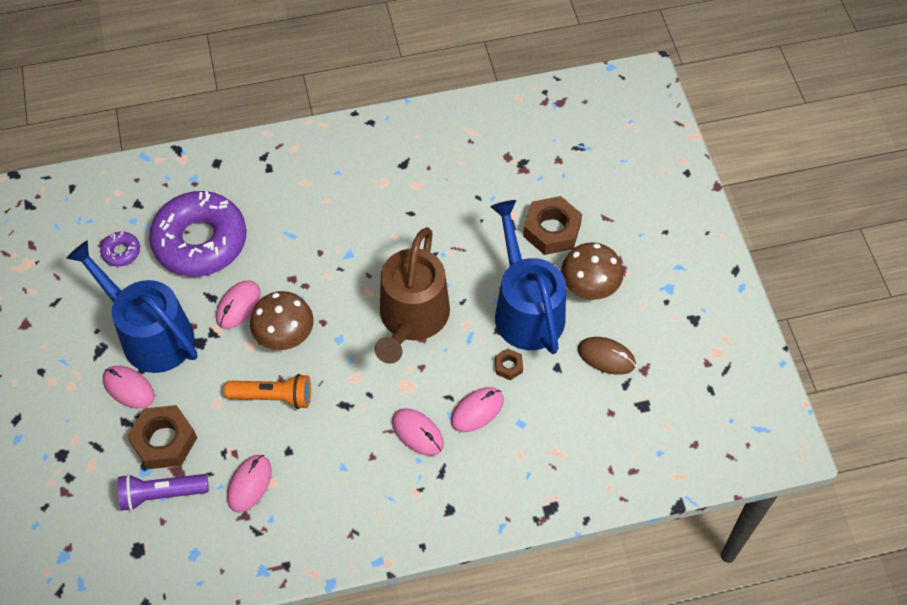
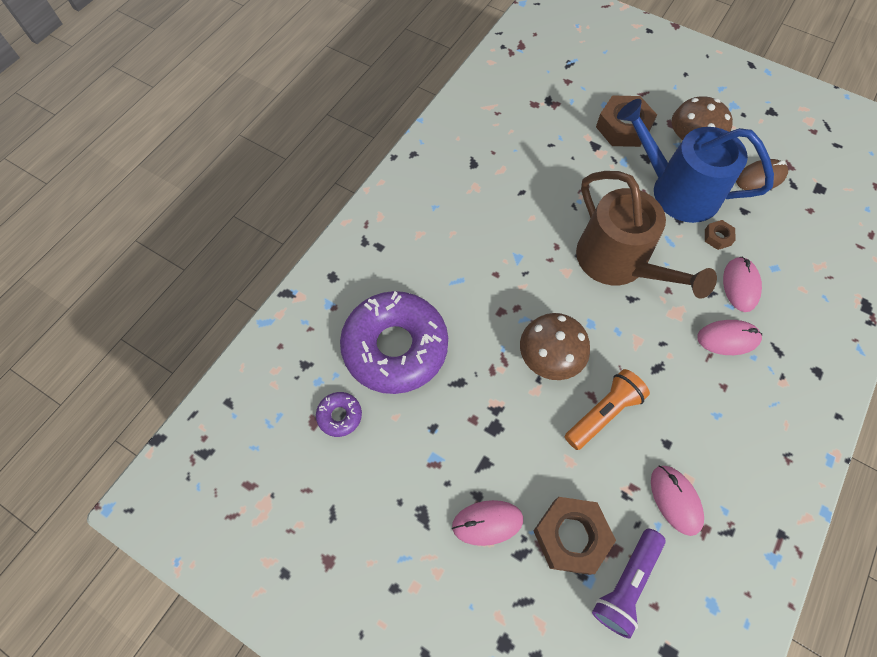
camera: 45 degrees left, 5 degrees up
blue watering can [66,241,197,373] -> none
pink mouse [216,280,260,329] -> none

